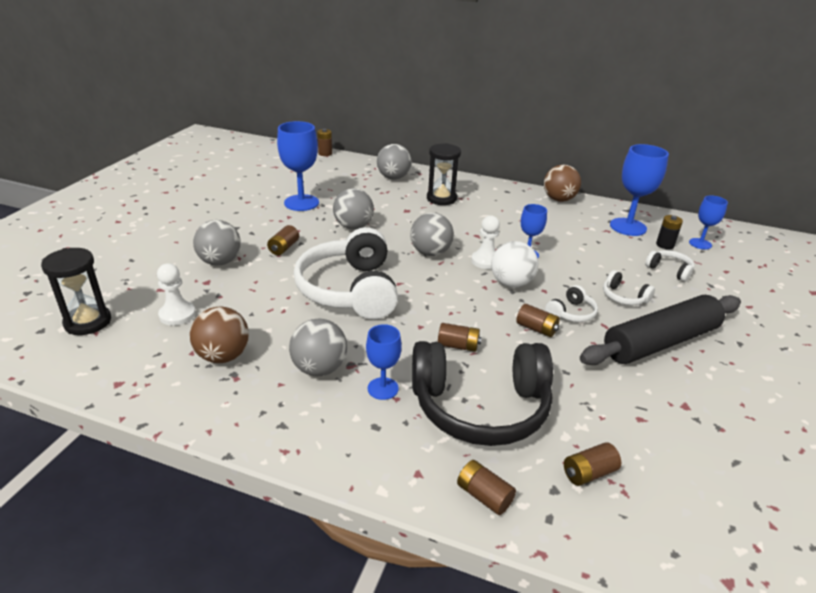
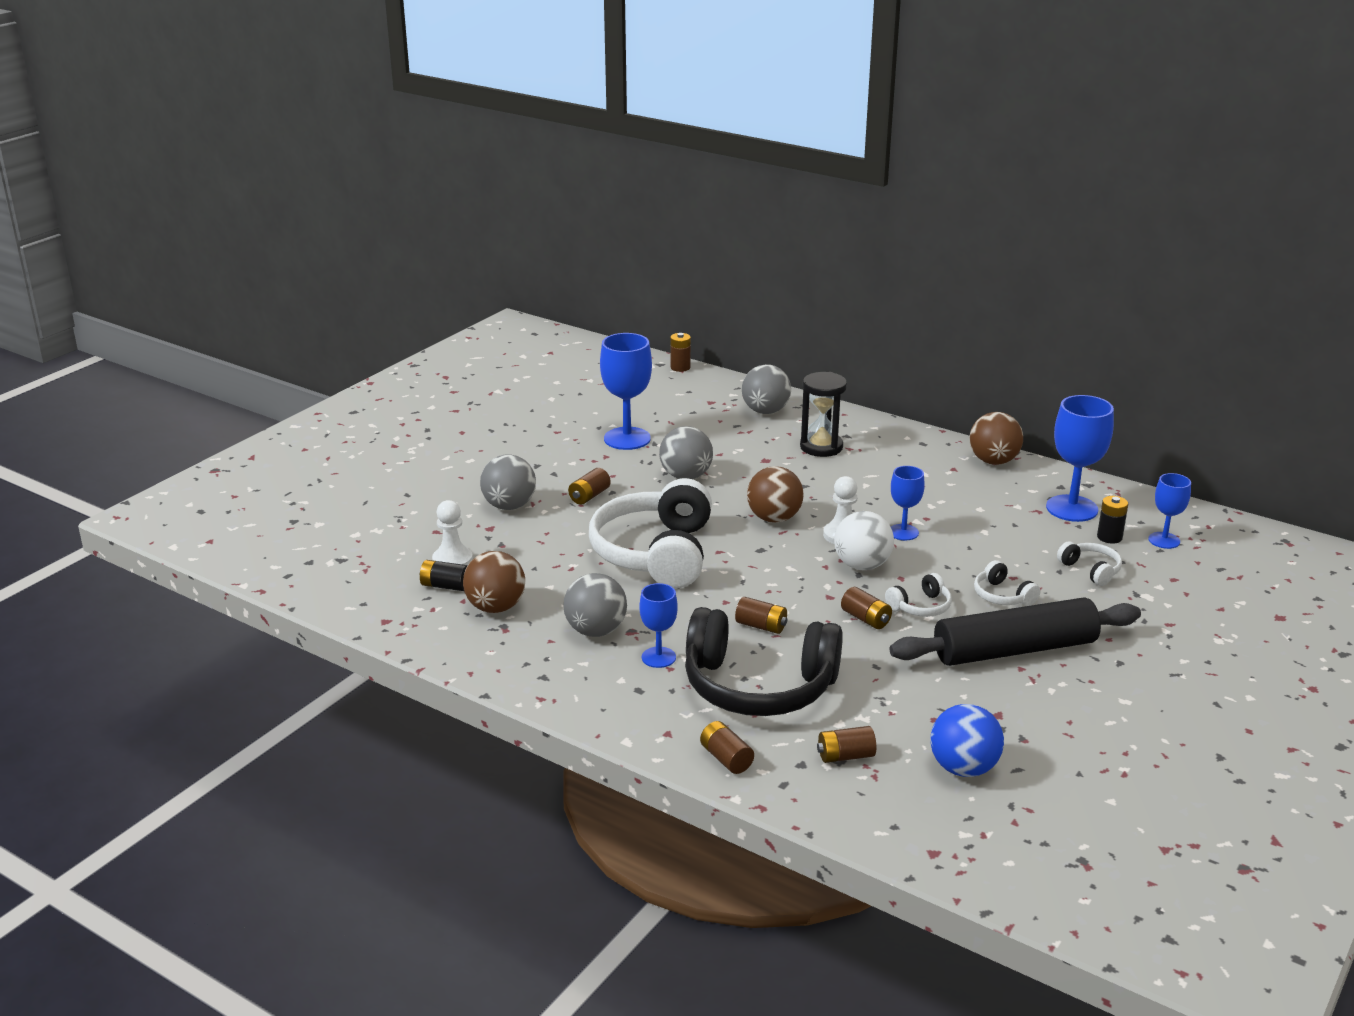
camera: 15 degrees right, 5 degrees down
black hourglass [41,248,111,335] -> none
grey ball [410,213,454,256] -> brown ball [747,466,804,523]
none -> black battery [419,560,467,591]
none -> blue ball [930,704,1004,777]

